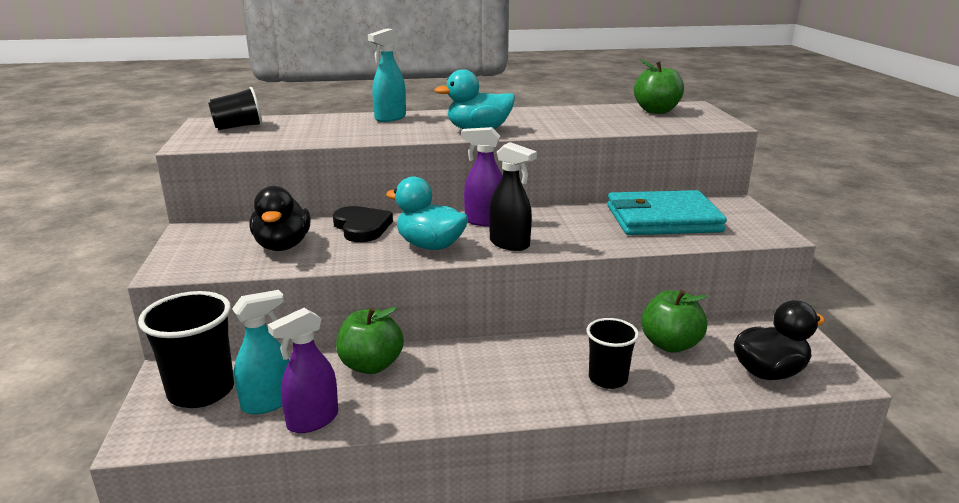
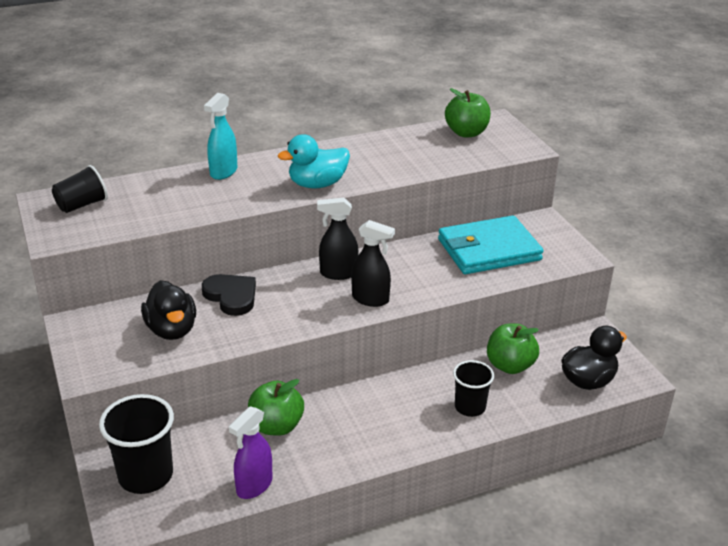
camera: 15 degrees left, 10 degrees up
turquoise spray bottle [232,290,289,414] -> none
turquoise duck [386,177,468,250] -> none
purple spray bottle [461,127,503,226] -> black spray bottle [317,197,359,280]

